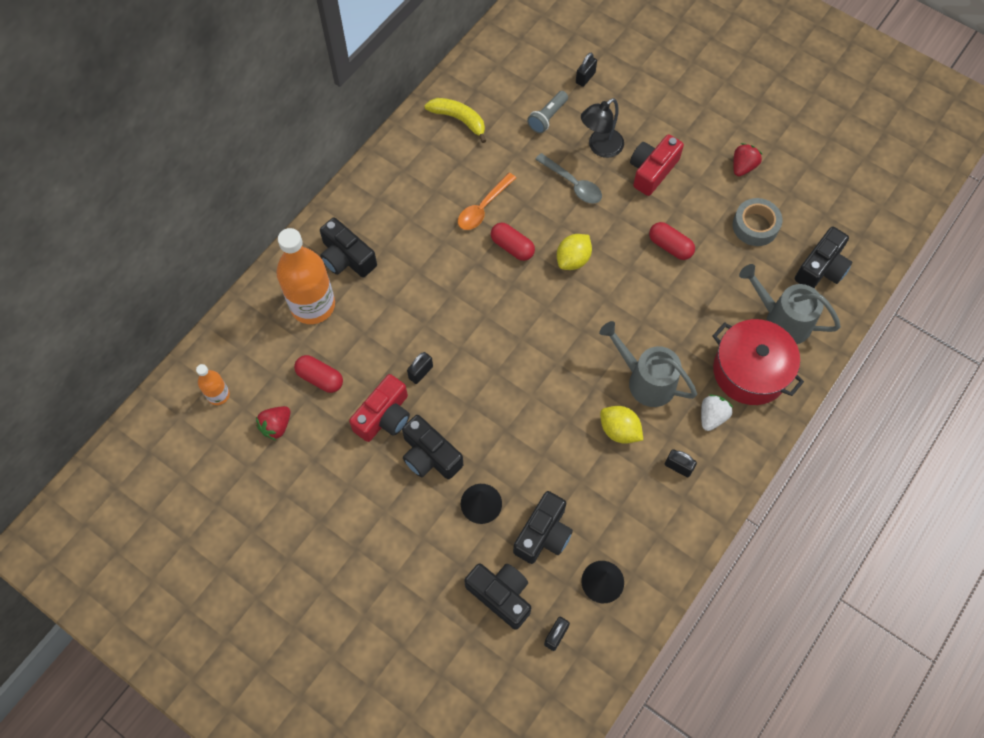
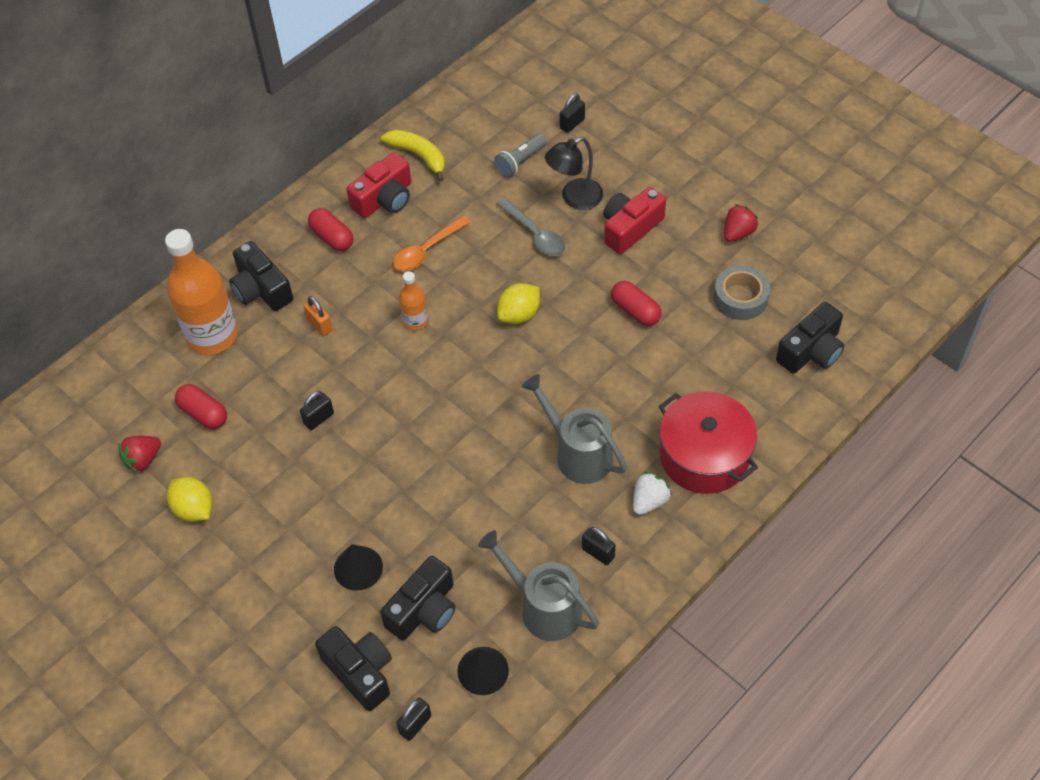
camera: 10 degrees right, 10 degrees down
orange bottle [196,364,230,405] -> orange bottle moved to [399,271,428,330]
red camera [349,374,410,442] -> red camera moved to [347,152,411,218]
black camera [402,415,463,479] -> none
red capsule [491,223,535,261] -> red capsule moved to [308,208,353,251]
yellow lemon [600,406,643,444] -> yellow lemon moved to [167,477,212,522]
grey watering can [739,264,841,344] -> grey watering can moved to [478,530,599,641]
none -> orange padlock [304,296,333,336]

